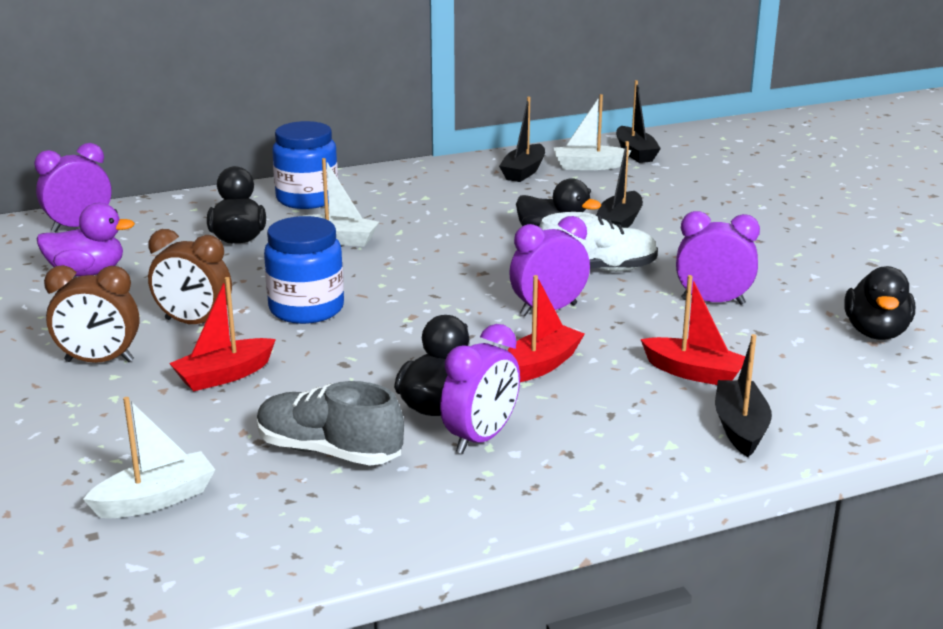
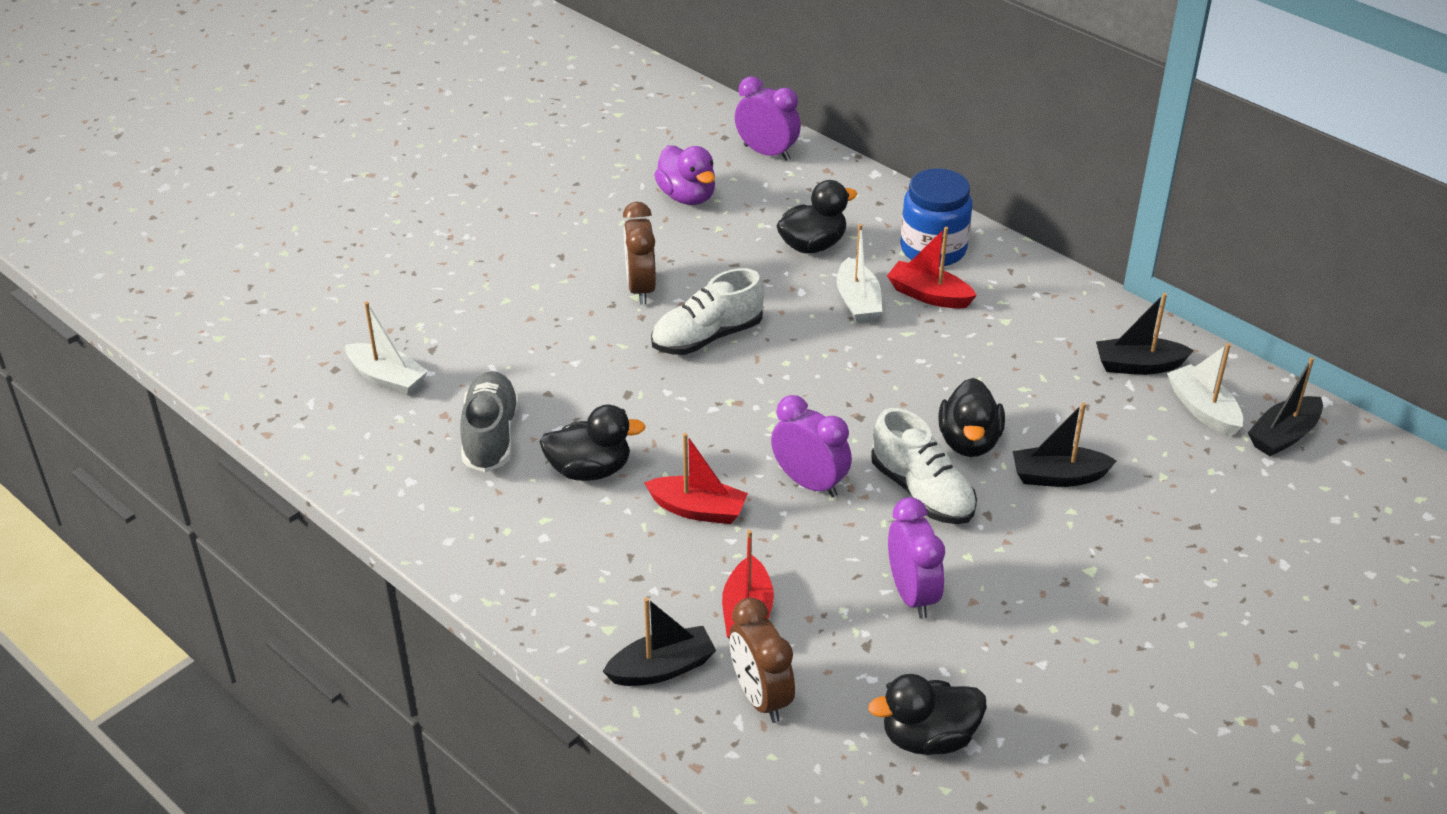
camera: 65 degrees right, 15 degrees up
brown clock [44,265,140,363] -> brown clock moved to [729,598,795,723]
red boat [169,277,276,391] -> red boat moved to [887,227,977,309]
blue jar [264,216,344,324] -> white shoe [651,268,764,355]
purple clock [440,324,520,454] -> none

